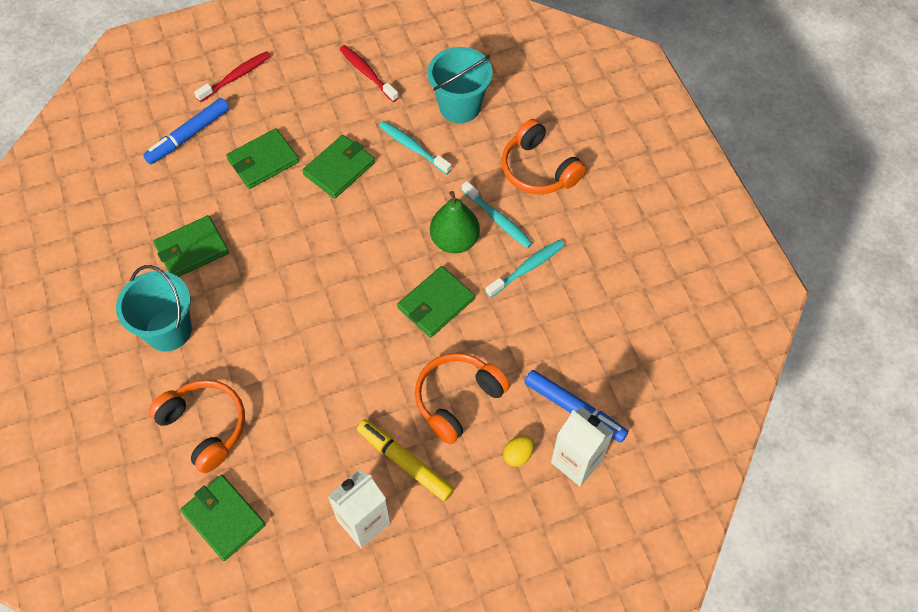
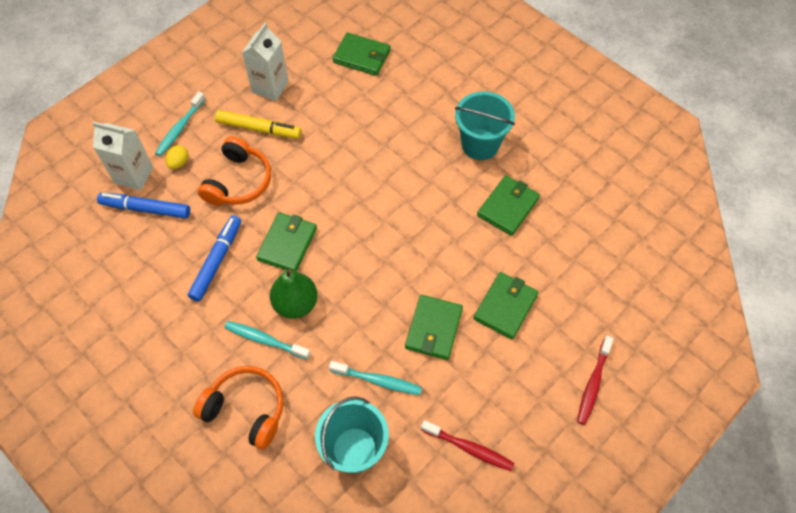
camera: 155 degrees right, 0 degrees up
blue marker [143,98,229,164] -> blue marker moved to [188,215,241,302]
orange headphones [149,380,245,473] -> none
turquoise toothbrush [486,240,565,298] -> turquoise toothbrush moved to [155,92,205,156]

